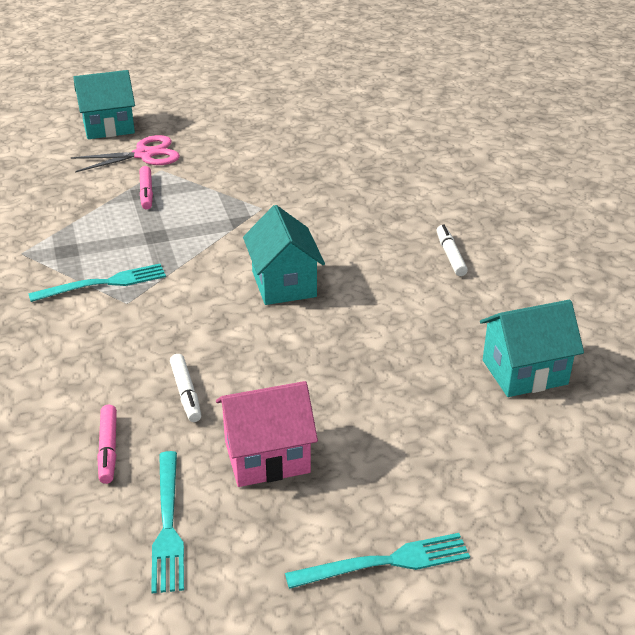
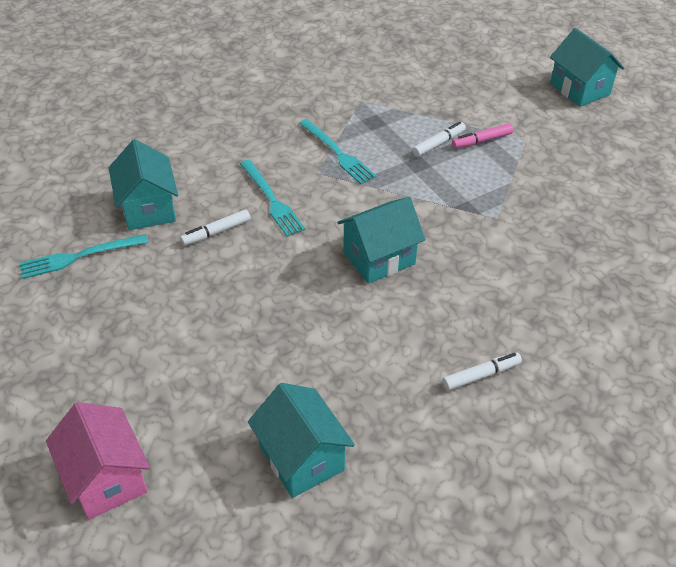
camera: 75 degrees right, 10 degrees up
pink scissors [70,135,180,172] -> none
pink marker [97,405,117,484] -> turquoise house [109,139,178,230]
pink house [216,381,318,487] -> pink house moved to [46,402,150,520]
turquoise fork [285,533,470,589] -> turquoise fork moved to [240,160,305,237]
none -> white marker [412,122,466,157]

